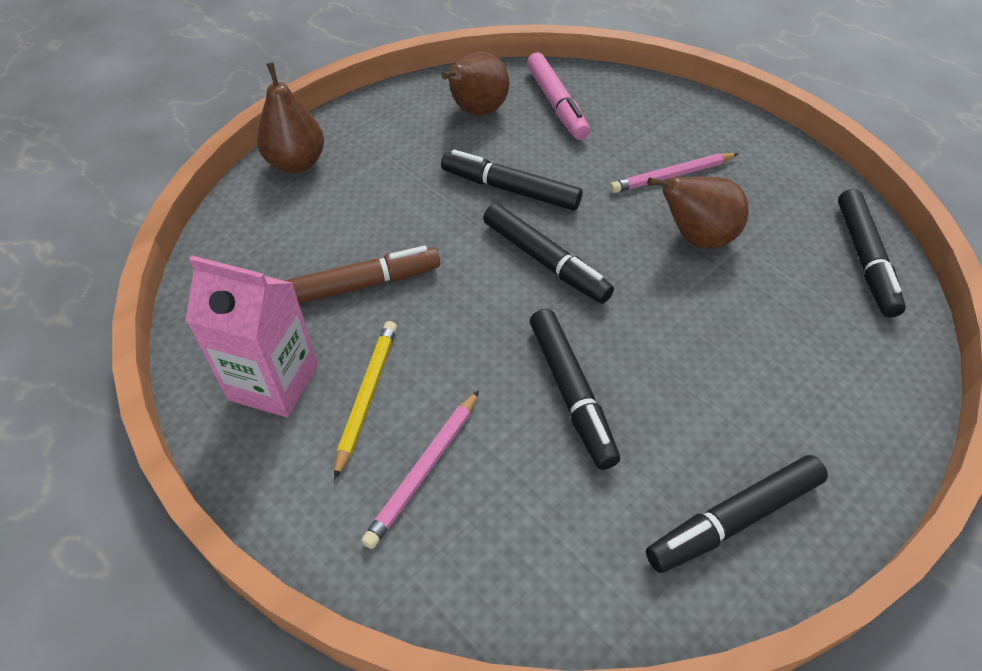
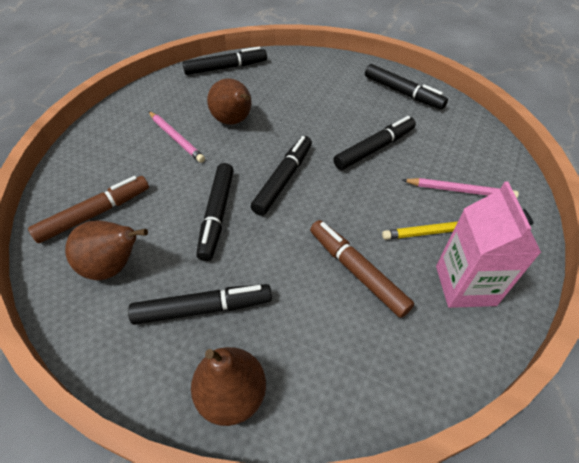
camera: 110 degrees left, 0 degrees up
pink marker [527,53,590,140] -> brown marker [28,176,149,243]
none -> black marker [128,284,272,325]

